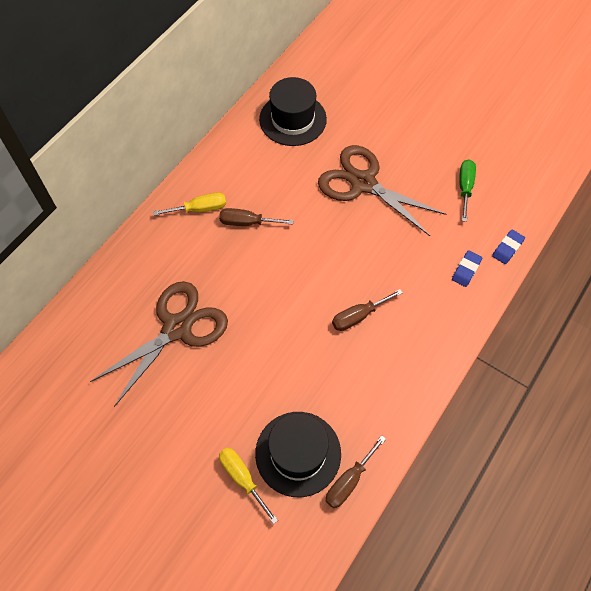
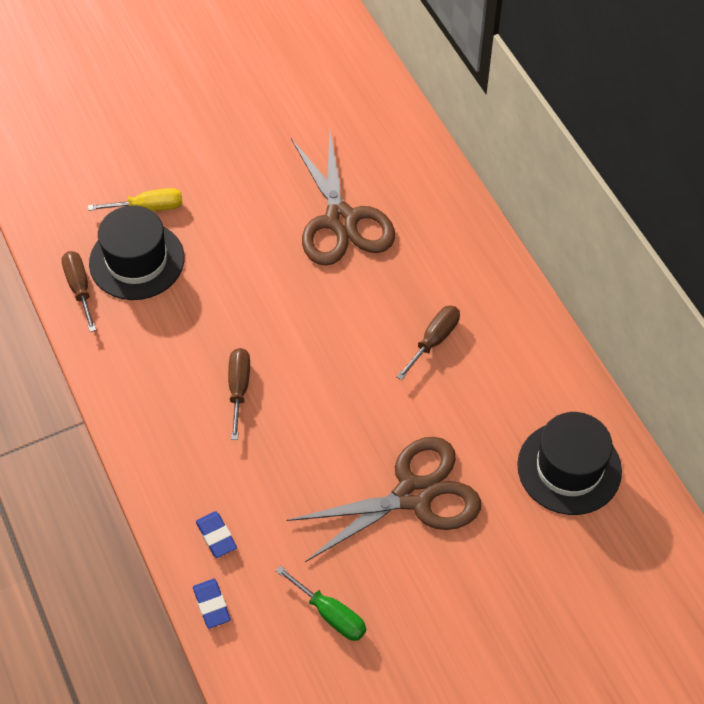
camera: 120 degrees right, 5 degrees down
yellow screwdriver [153,192,226,216] -> none

